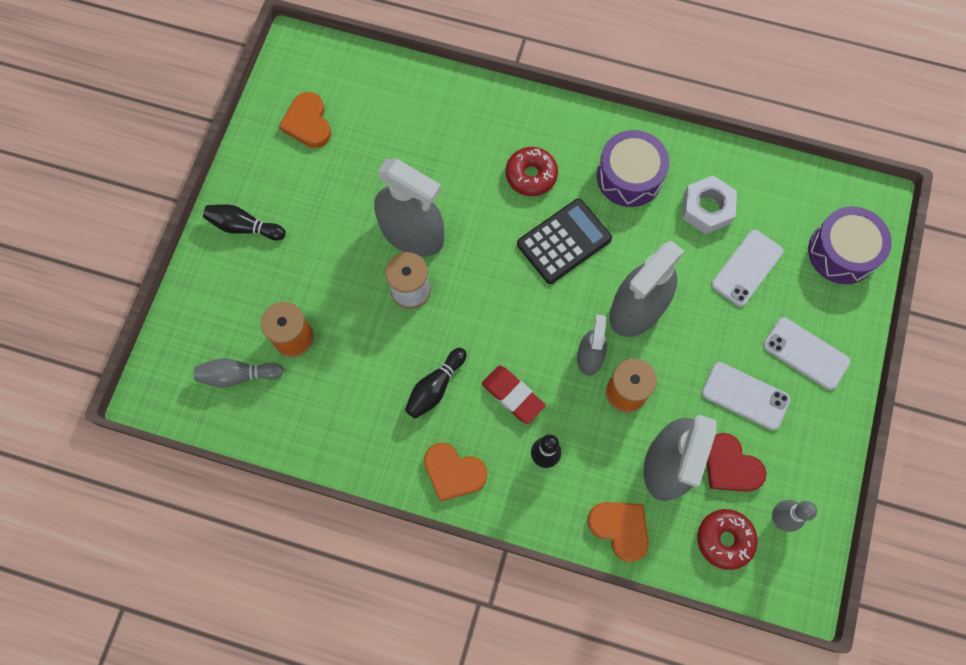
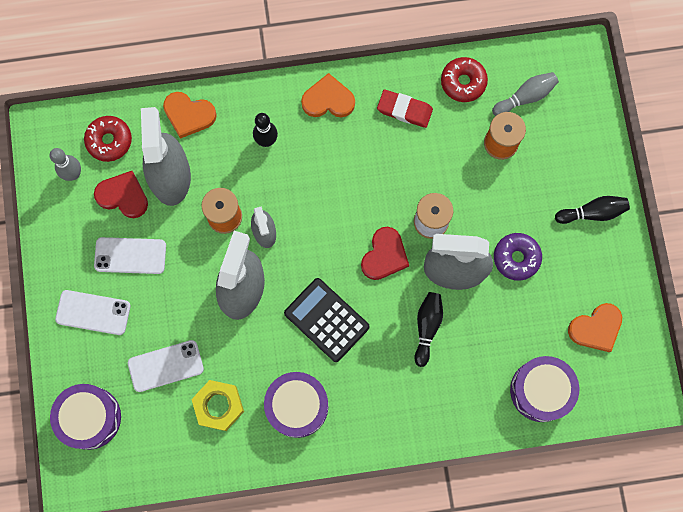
camera: 155 degrees right, 5 degrees up
orange heart [279,92,331,148] -> orange heart turned 105 degrees clockwise [568,303,622,352]
black bowling pin [405,348,467,419] -> black bowling pin moved to [414,292,443,367]
red eraser [482,365,546,424] -> red eraser moved to [377,90,433,128]
red donut [506,147,558,196] -> red donut moved to [441,57,488,102]
black calculator [517,199,612,284] -> black calculator turned 105 degrees clockwise [284,278,370,362]
white nut [682,176,737,234] -> yellow nut [191,380,244,431]
white phone [711,230,783,307] -> white phone turned 60 degrees clockwise [128,340,204,392]
none -> red heart [361,227,409,280]
none -> purple donut [494,233,542,281]
none -> purple drum [510,356,579,422]

